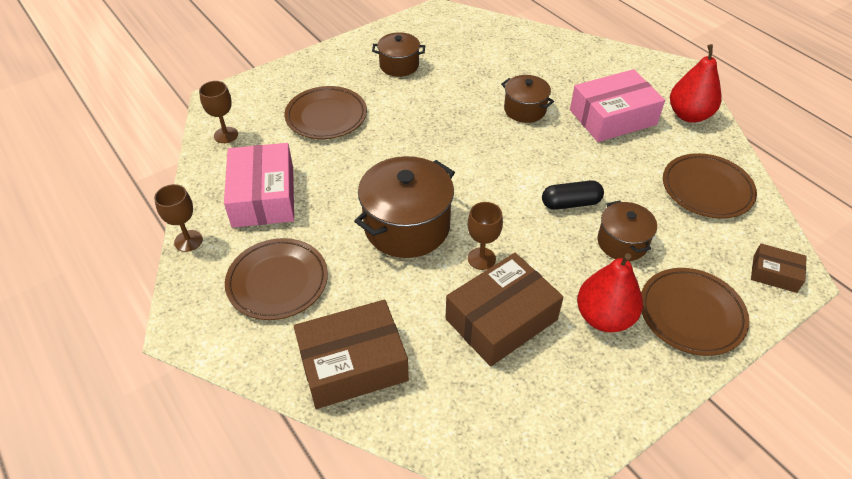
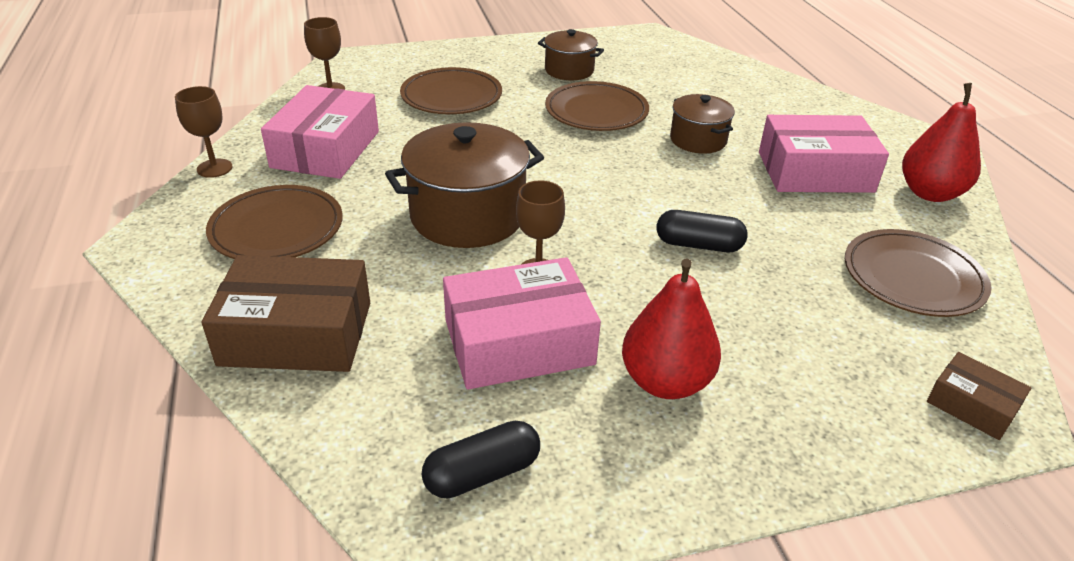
camera: 20 degrees right, 10 degrees down
brown box [446,253,563,367] -> pink box [443,257,601,389]
brown pot [597,201,657,261] -> none
brown plate [641,268,749,356] -> brown plate moved to [545,81,649,131]
none -> black capsule [422,421,540,498]

